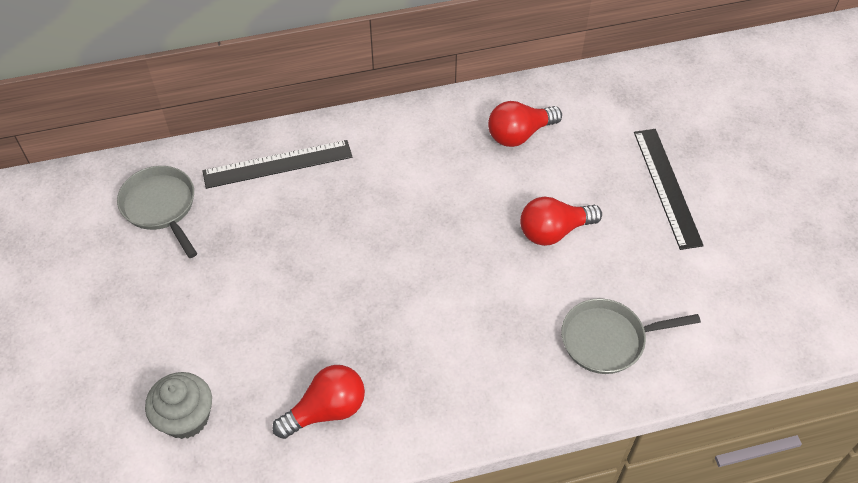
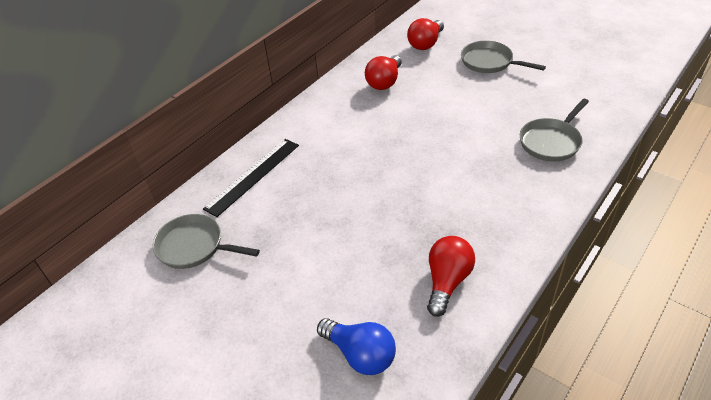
camera: 35 degrees left, 10 degrees down
grey cupcake [145,372,212,439] -> blue light bulb [317,318,396,375]
red light bulb [520,196,602,246] -> red light bulb moved to [407,18,444,50]
black ruler [634,129,704,250] -> grey pan [461,41,546,73]

